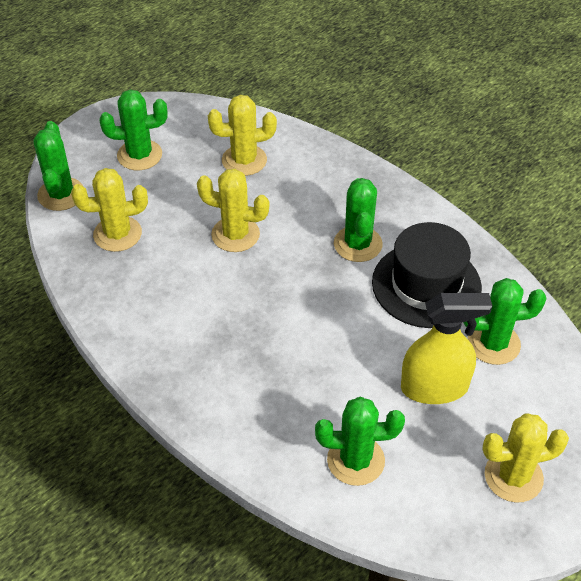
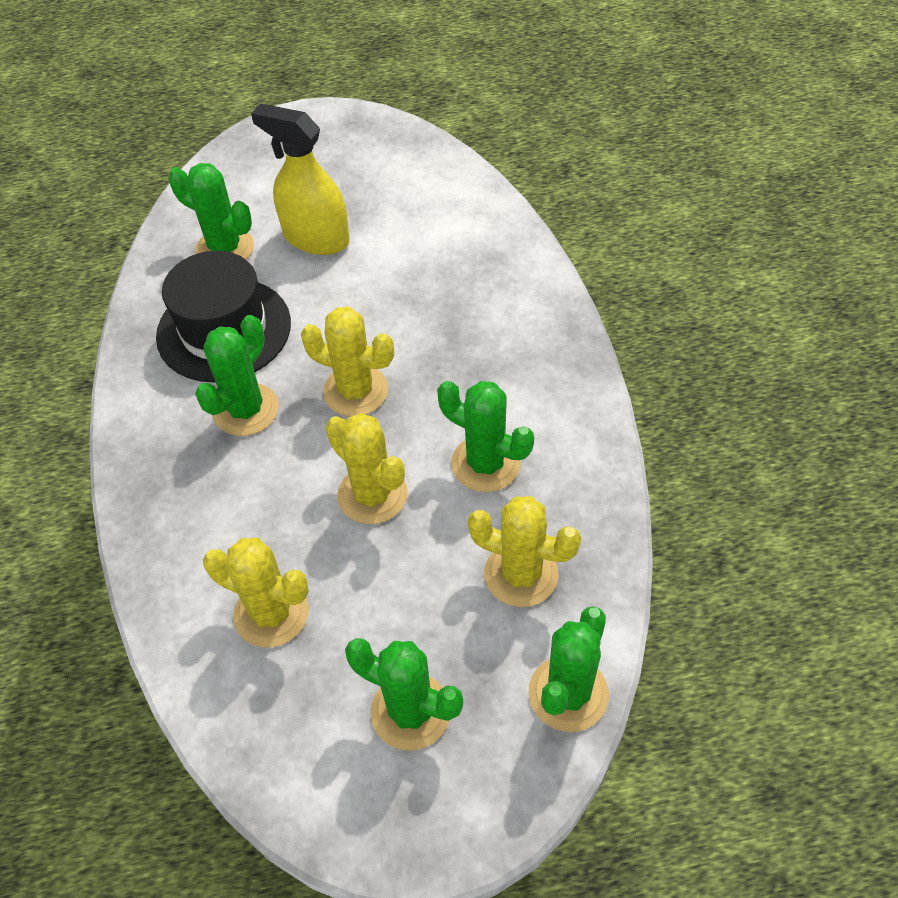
camera: 145 degrees left, 5 degrees up
green cactus [315,397,405,486] -> green cactus moved to [437,381,534,492]
yellow cactus [482,413,569,503] -> yellow cactus moved to [301,307,394,417]

